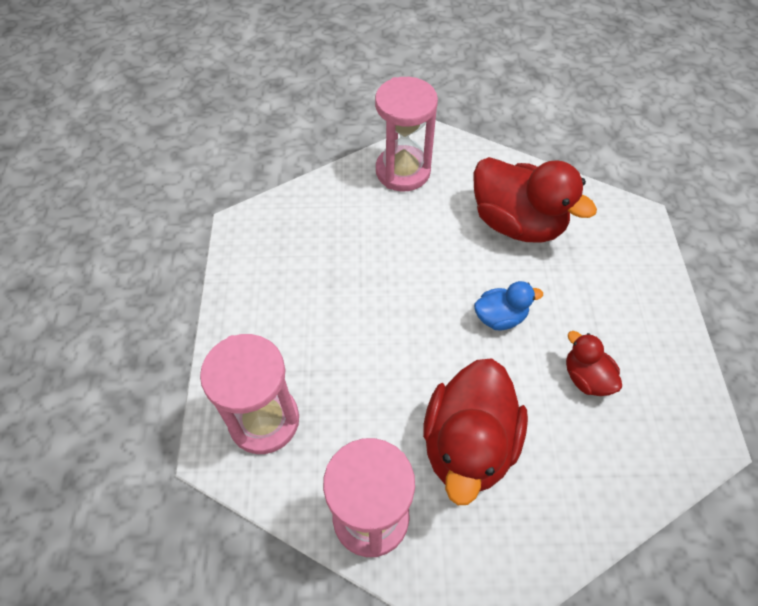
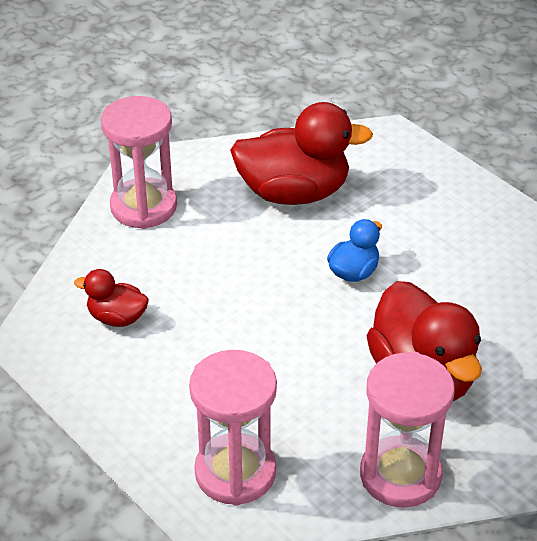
camera: 40 degrees left, 15 degrees down
red duck [566,331,622,396] -> red duck moved to [74,269,149,327]

